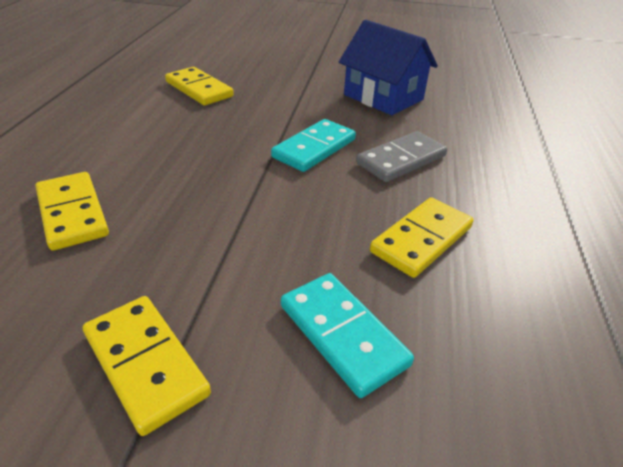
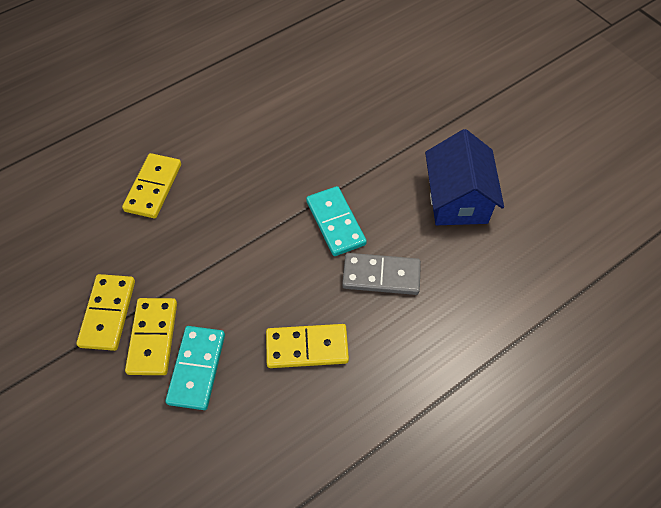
camera: 45 degrees right, 20 degrees up
yellow domino [165,67,234,105] -> yellow domino moved to [125,298,177,375]
turquoise domino [271,119,356,172] -> turquoise domino turned 75 degrees clockwise [306,186,367,256]

